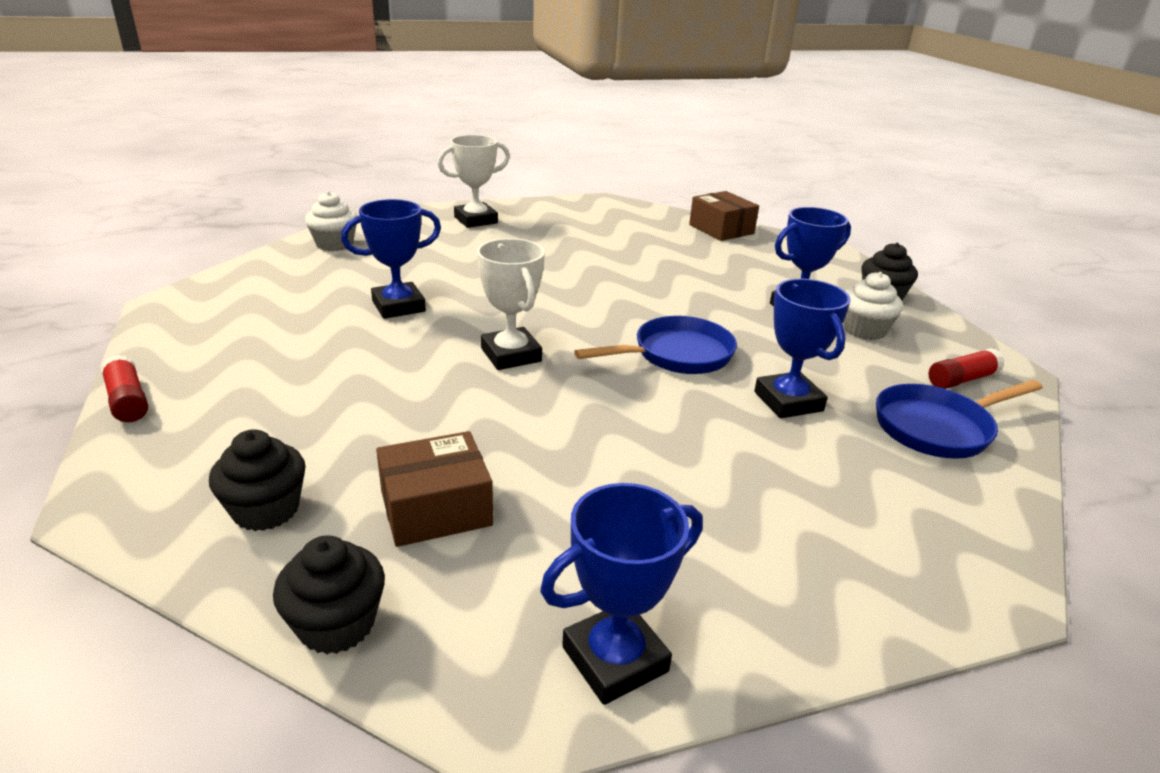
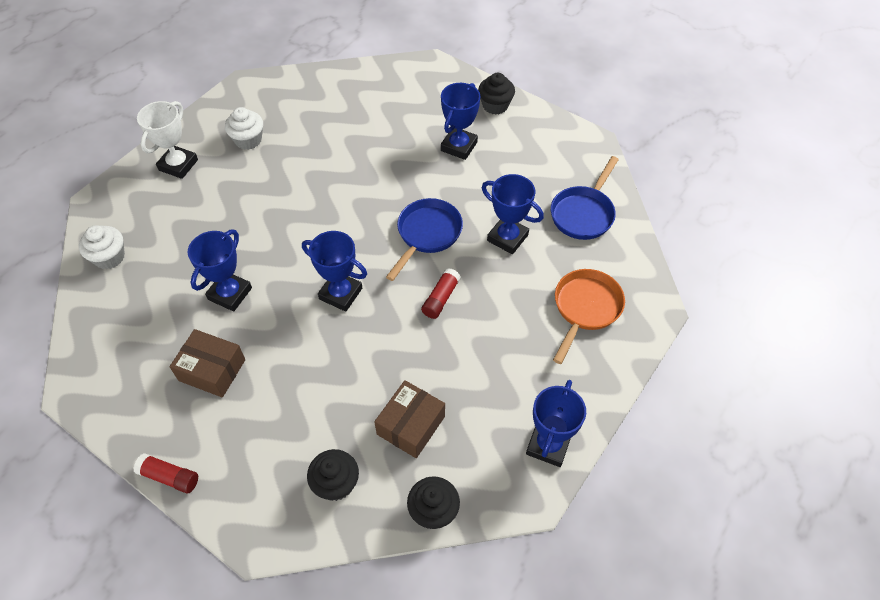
camera: 35 degrees left, 25 degrees up
white trophy [477,238,545,370] -> blue trophy [302,231,367,312]
brown box [689,191,759,241] -> brown box moved to [170,329,245,398]
white cupcake [843,272,903,340] -> white cupcake moved to [225,107,263,150]
red glue stick [928,348,1005,389] -> red glue stick moved to [421,268,461,319]
none -> orange pan [553,269,625,364]

